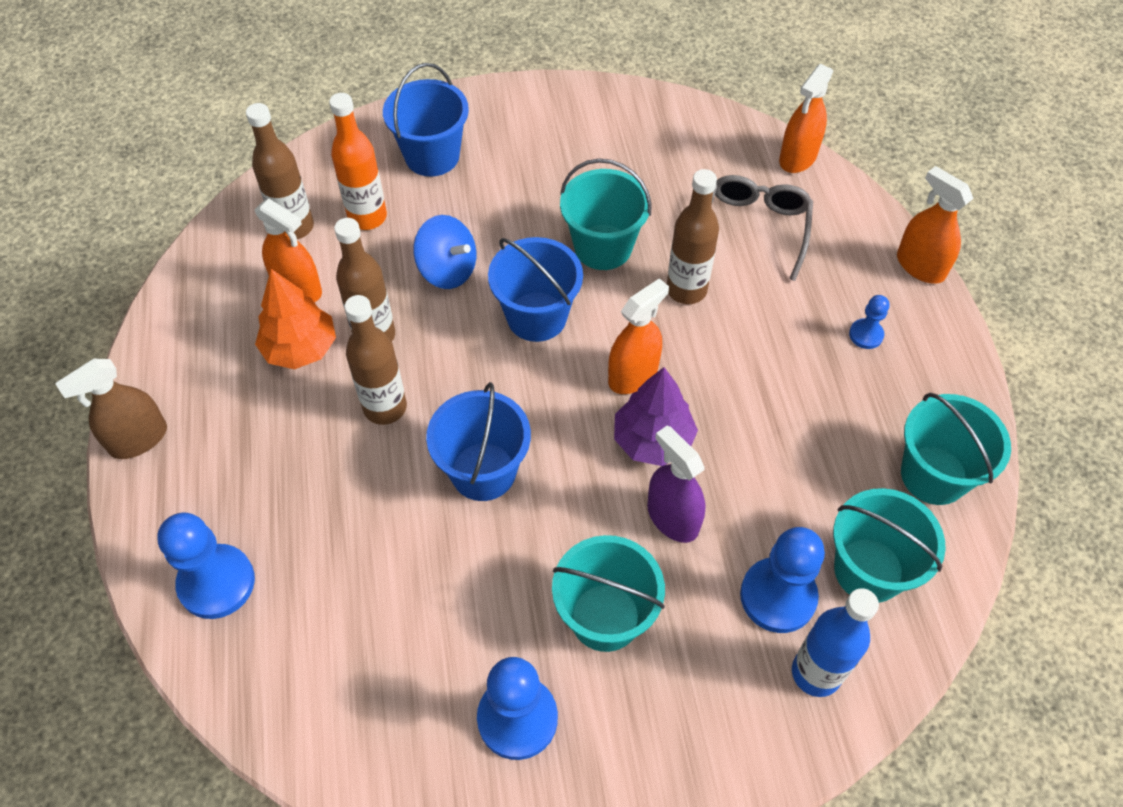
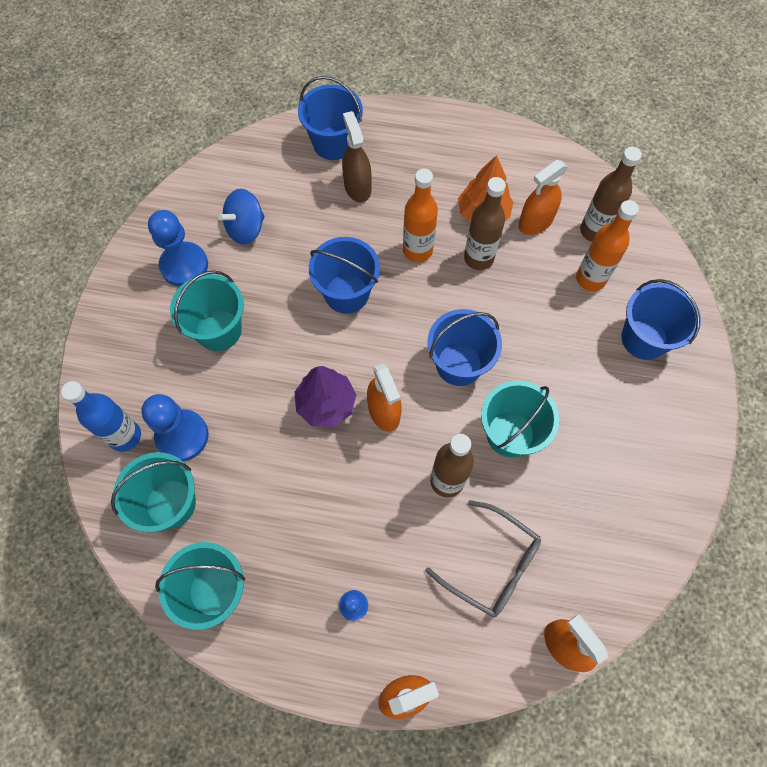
camera: 110 degrees right, 10 degrees up
brown spray bottle [55,358,167,459] -> brown spray bottle moved to [342,111,372,203]
blue pawn [157,513,255,619] -> blue bucket [298,76,363,160]
brown bottle [344,295,407,425] -> orange bottle [403,169,438,263]
blue spinning top [413,215,476,289] -> blue spinning top moved to [218,189,264,245]
purple spray bottle [647,425,706,543] -> none

